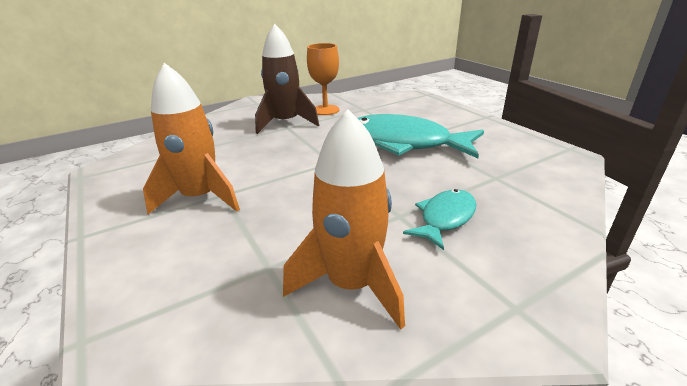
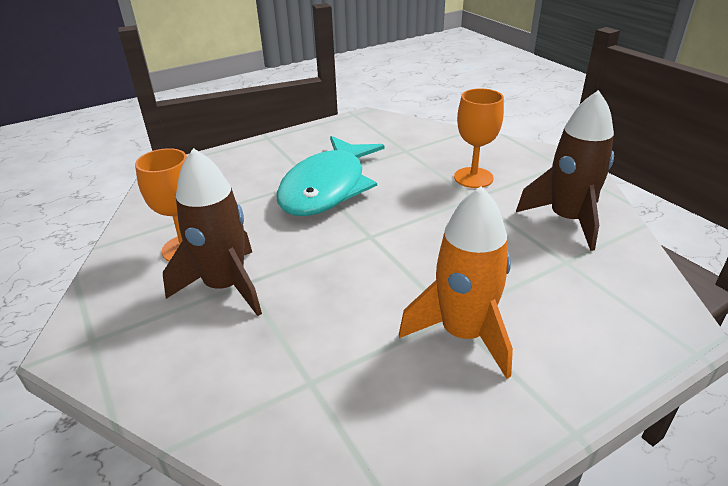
camera: 90 degrees left, 5 degrees up
orange rocket [283,109,405,330] -> brown rocket [516,90,614,251]
turquoise fish [403,189,476,250] -> orange goblet [454,88,504,188]

